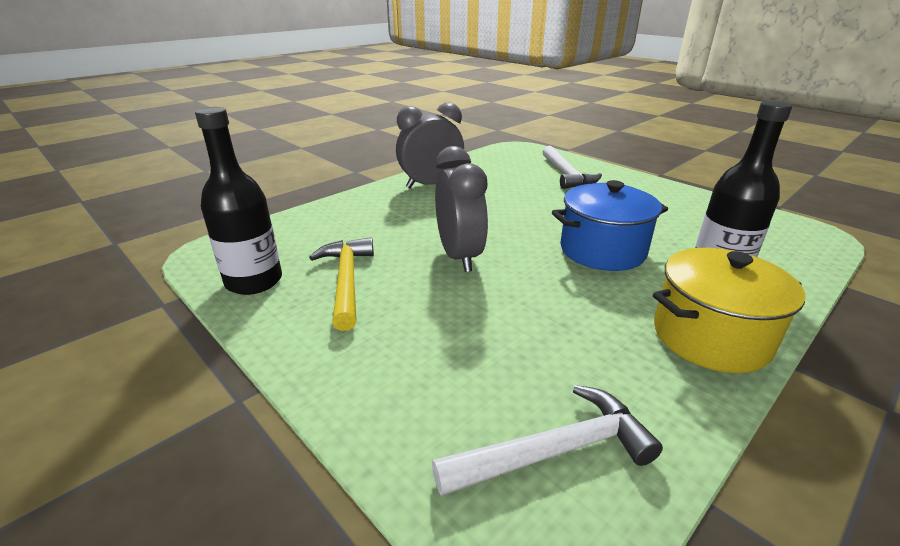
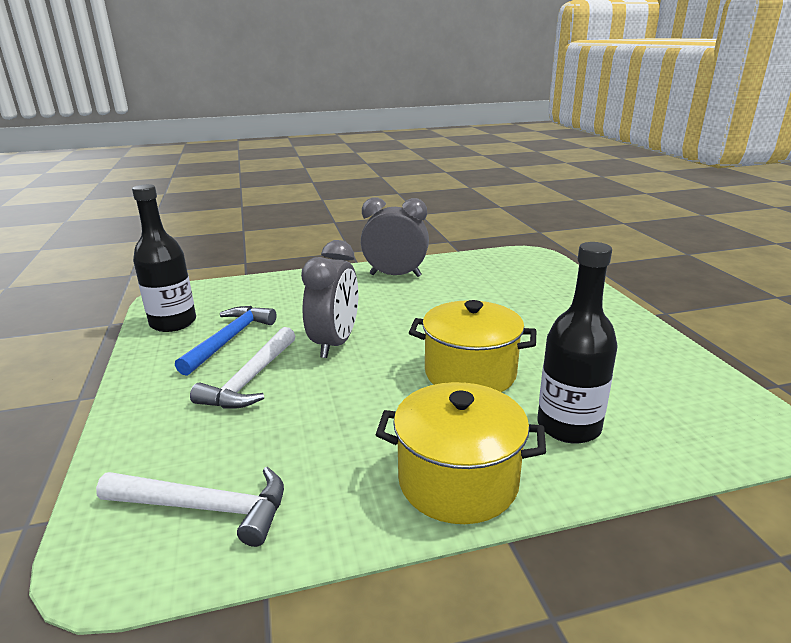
camera: 30 degrees right, 5 degrees down
yellow hammer [309,237,374,331] -> blue hammer [175,306,277,376]
white hammer [543,146,602,189] -> white hammer moved to [190,327,295,409]
blue pot [552,180,668,271] -> yellow pot [409,300,536,392]

